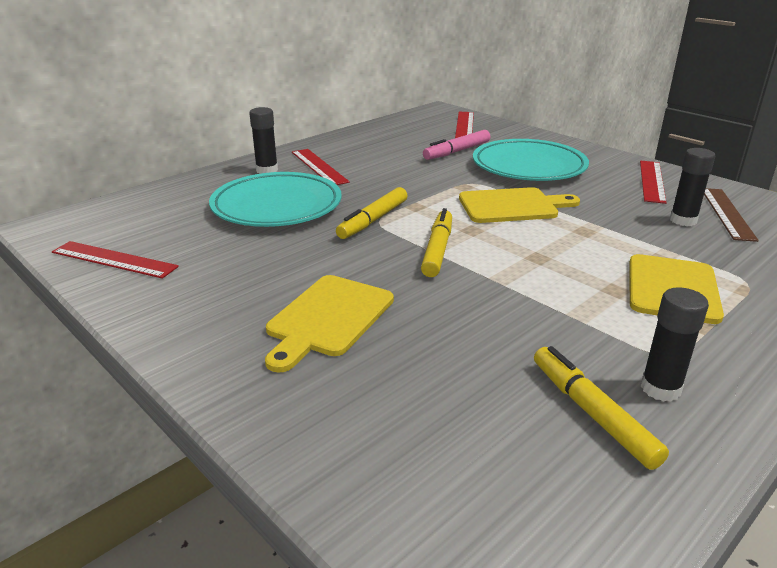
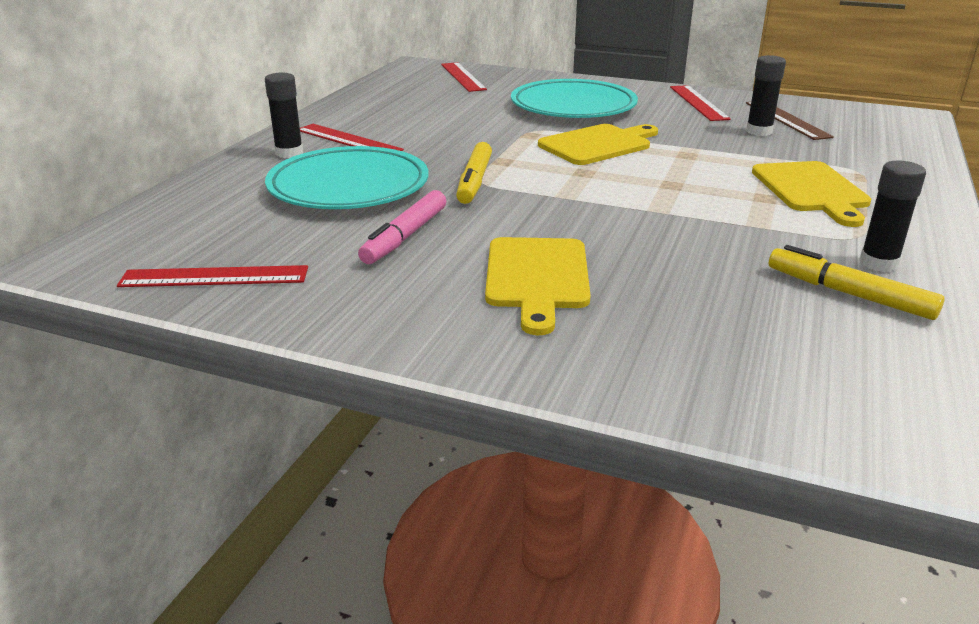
camera: 25 degrees left, 0 degrees up
yellow marker [421,208,452,277] -> none
pink marker [423,130,490,160] -> pink marker moved to [358,190,446,264]

